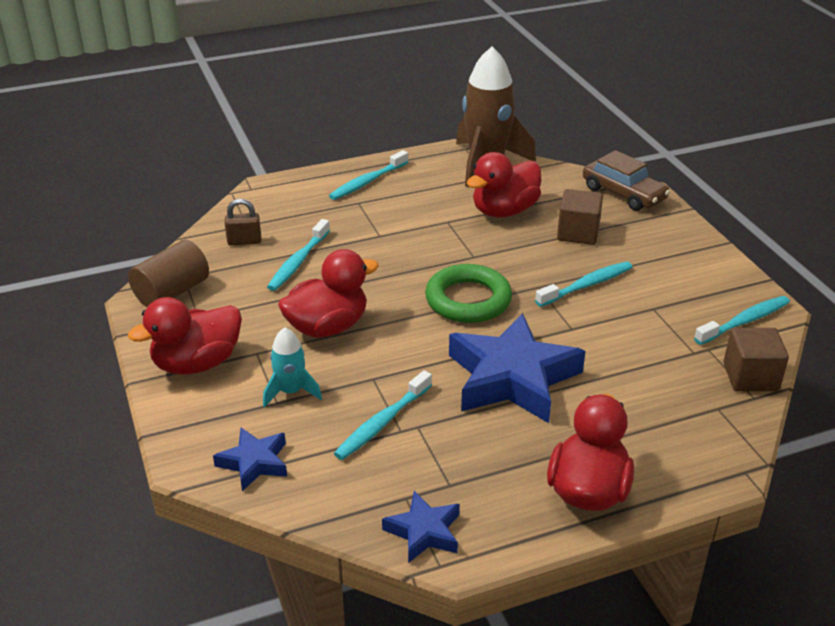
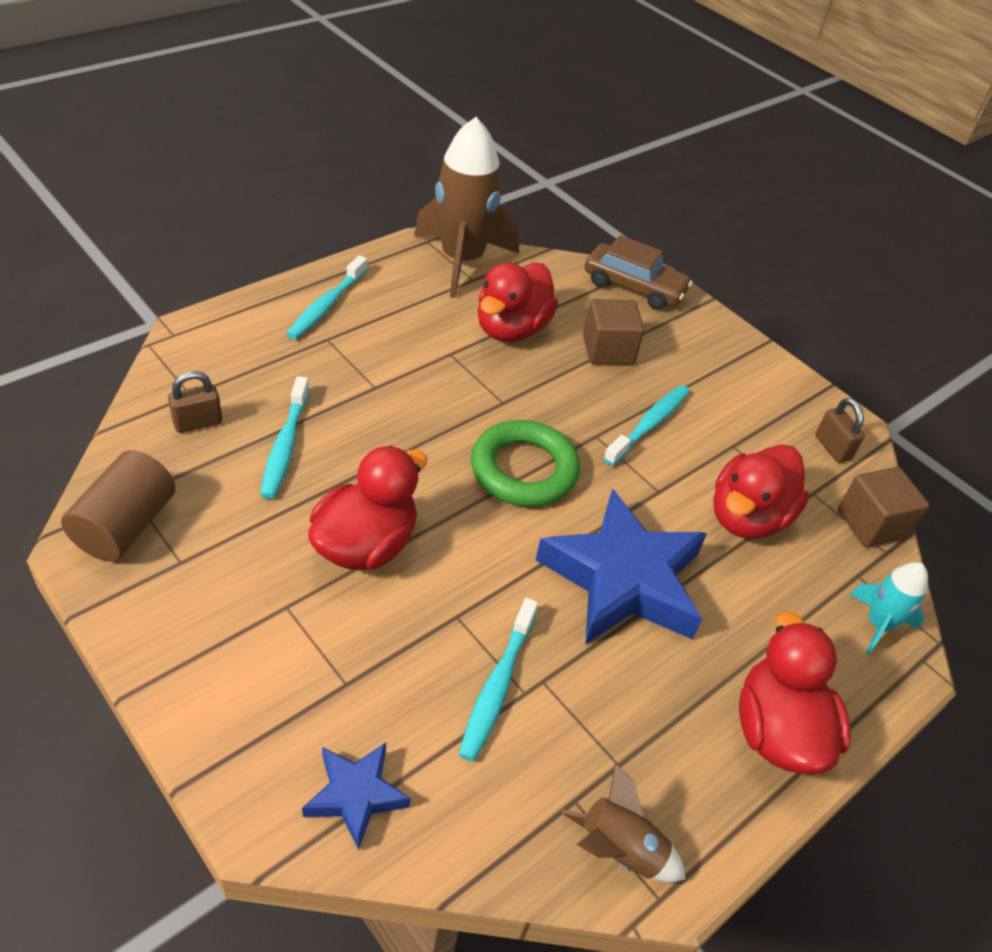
camera: 25 degrees left, 10 degrees up
red duck [128,297,242,375] -> red duck moved to [713,444,810,539]
turquoise rocket [263,327,322,407] -> turquoise rocket moved to [850,562,928,655]
blue star [382,491,460,563] -> brown rocket [561,763,686,882]
turquoise toothbrush [694,296,790,345] -> brown padlock [815,398,865,463]

